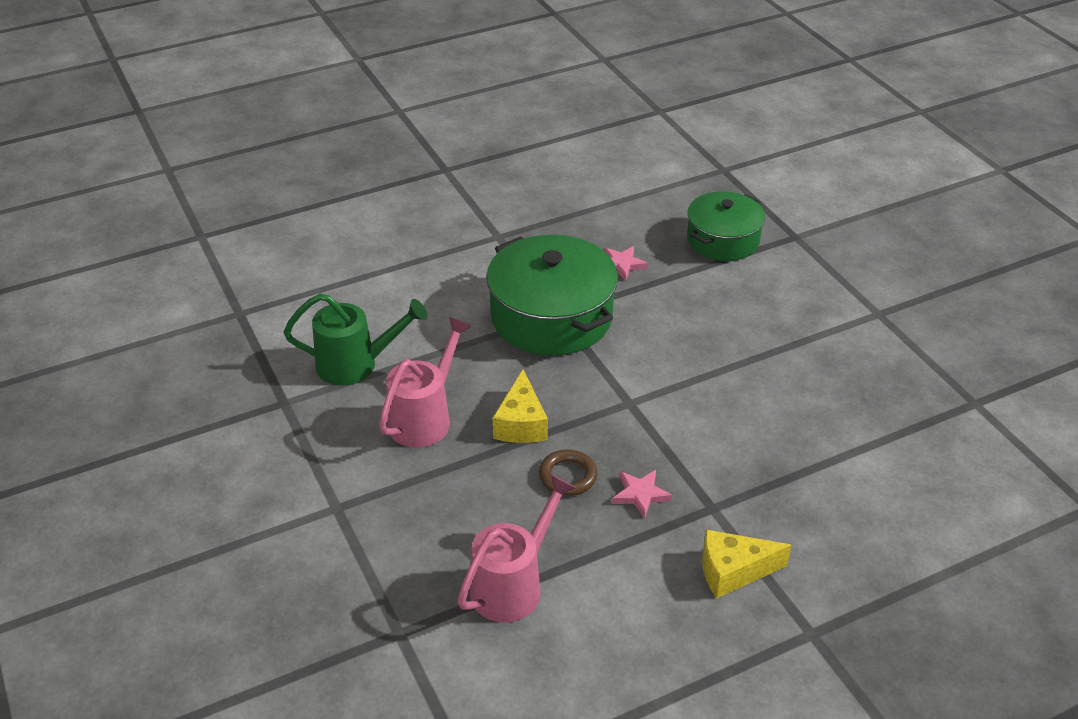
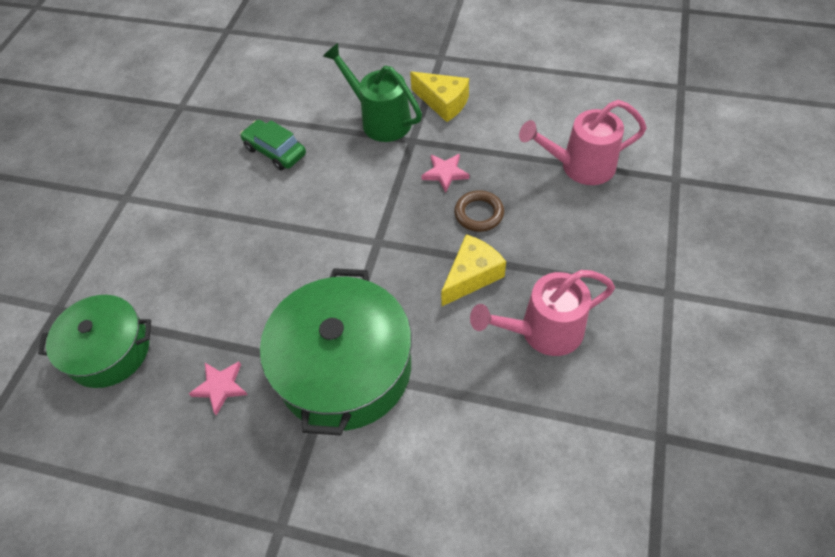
camera: 135 degrees left, 15 degrees up
green watering can [284,294,428,386] -> green watering can moved to [323,43,422,142]
none -> green car [240,120,306,171]

